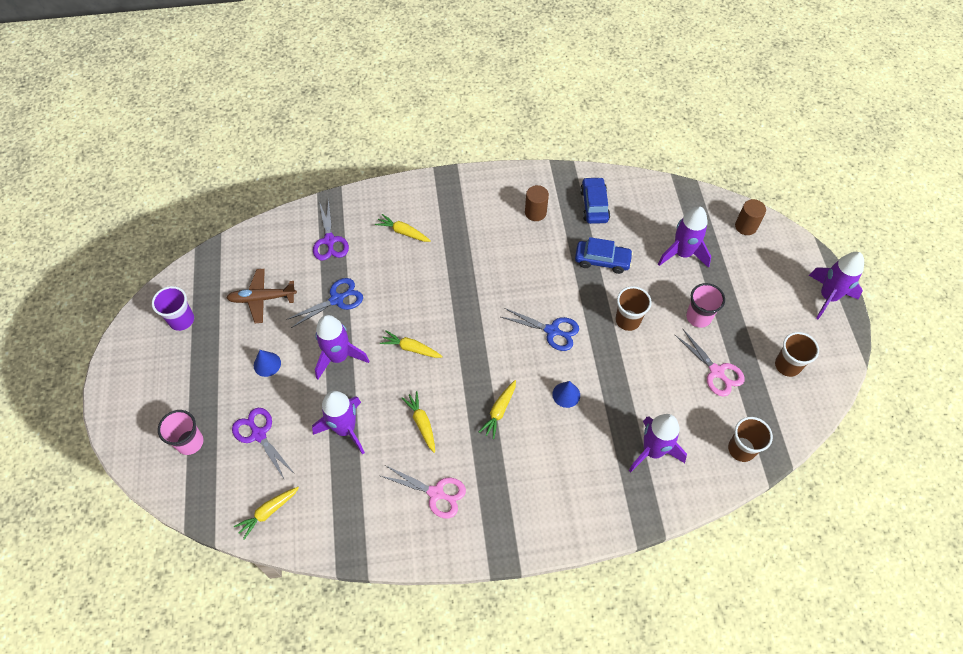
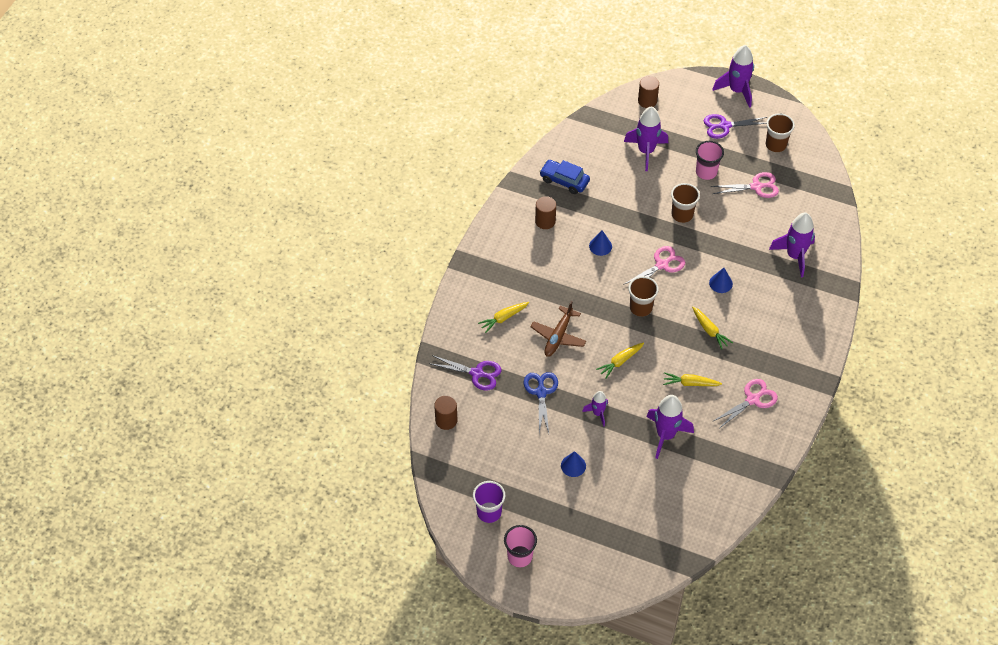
camera: 60 degrees left, 5 degrees down
pink cup [158,410,204,455] -> pink cup moved to [504,525,537,567]
brown plane [226,269,297,323] -> brown plane moved to [531,301,586,357]
purple scissors [232,408,295,479] -> purple scissors moved to [704,114,767,139]
yellow carrot [234,487,299,540] -> none
purple rocket [315,315,369,379] -> purple rocket [582,391,608,427], size x0.56
blue scissors [501,308,579,351] -> pink scissors [623,246,685,285]
blue car [575,237,633,274] -> none
brown cup [728,417,773,462] -> brown cup moved to [628,276,659,317]
none -> brown cylinder [434,396,457,430]
none -> blue cone [589,230,612,256]

